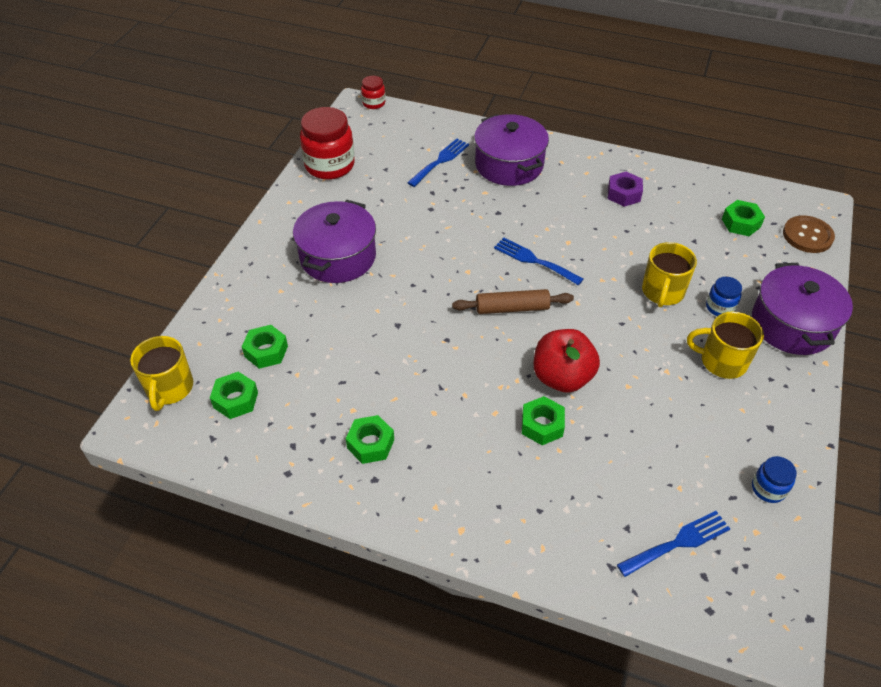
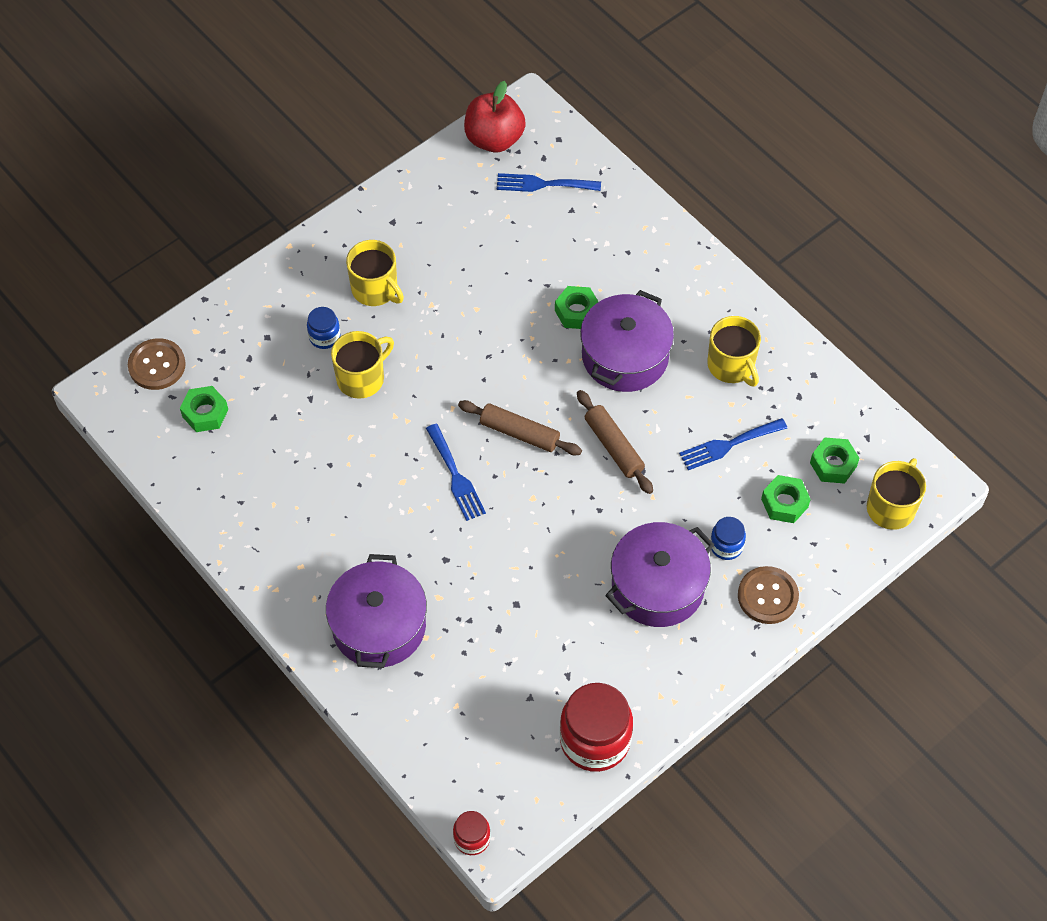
camera: 150 degrees left, 10 degrees up
green nut [346,415,394,464] -> yellow mug [708,316,761,387]
blue fork [407,139,469,187] -> blue fork moved to [679,418,787,470]
red apple [534,329,600,393] -> red apple moved to [464,81,526,152]
purple nut [608,172,643,207] -> none
purple pot [752,263,853,355] -> purple pot moved to [580,290,674,392]
blue jar [752,456,797,503] -> blue jar moved to [710,517,746,560]
none -> brown rolling pin [577,390,653,494]
none -> brown button [738,566,799,624]

